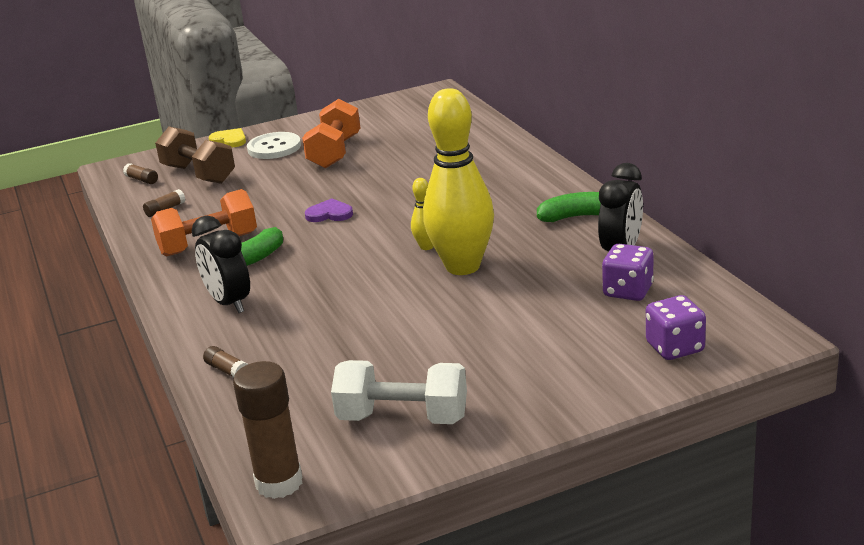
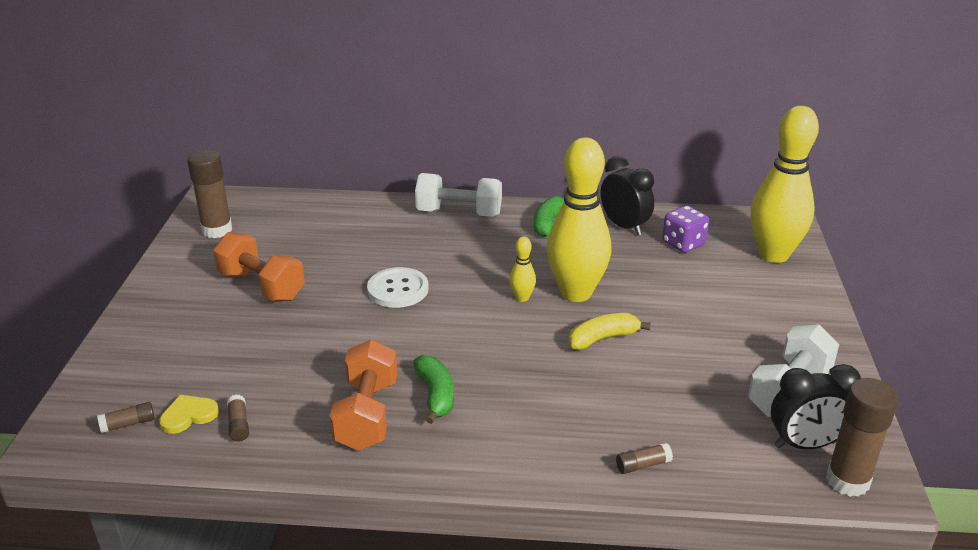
camera: 65 degrees left, 5 degrees up
brown dumbbell [155,126,235,184] -> none
black clock [192,216,250,313] -> black clock moved to [771,364,861,449]
yellow heart [208,128,246,147] -> yellow heart moved to [159,395,219,434]
white button [247,132,301,159] -> white button moved to [367,267,429,308]
purple heart [305,198,353,222] -> none
purple dice [646,295,706,360] -> yellow bowling pin [751,106,819,263]
none -> brown glue stick [187,150,232,238]
none -> white dumbbell [415,173,502,217]
none -> yellow banana [569,313,651,350]

